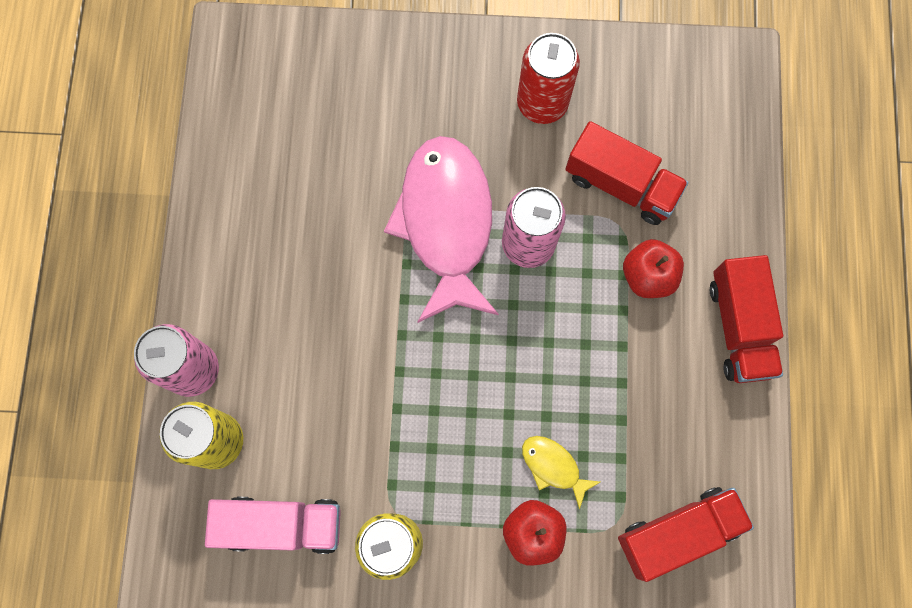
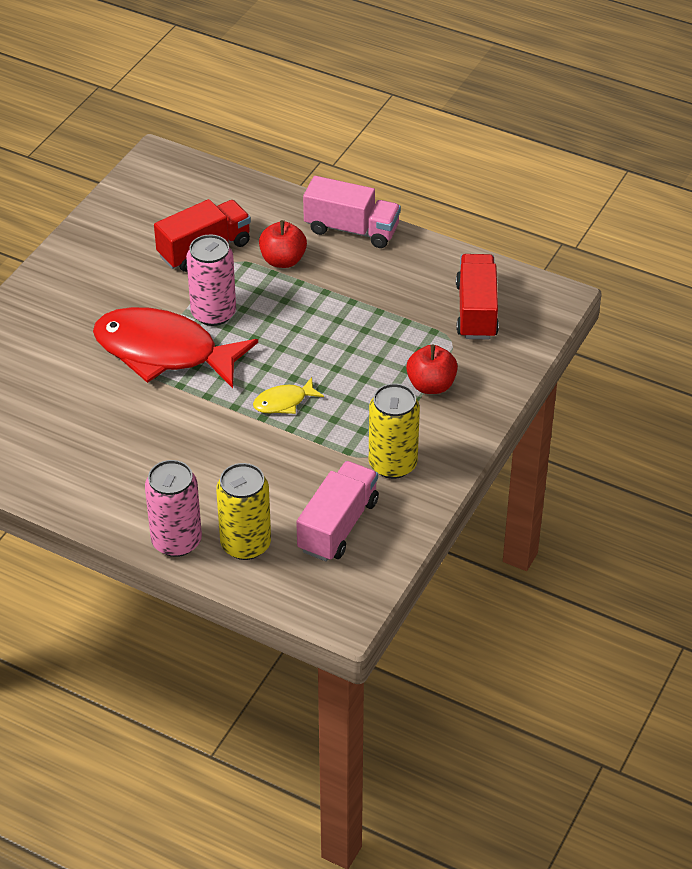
camera: 65 degrees left, 30 degrees down
pink fish [384,136,499,323] -> red fish [93,307,258,388]
red can [517,33,580,124] -> none
yellow fish [522,436,600,510] -> yellow fish moved to [253,377,324,414]
red truck [710,255,783,383] -> pink truck [303,176,401,248]

